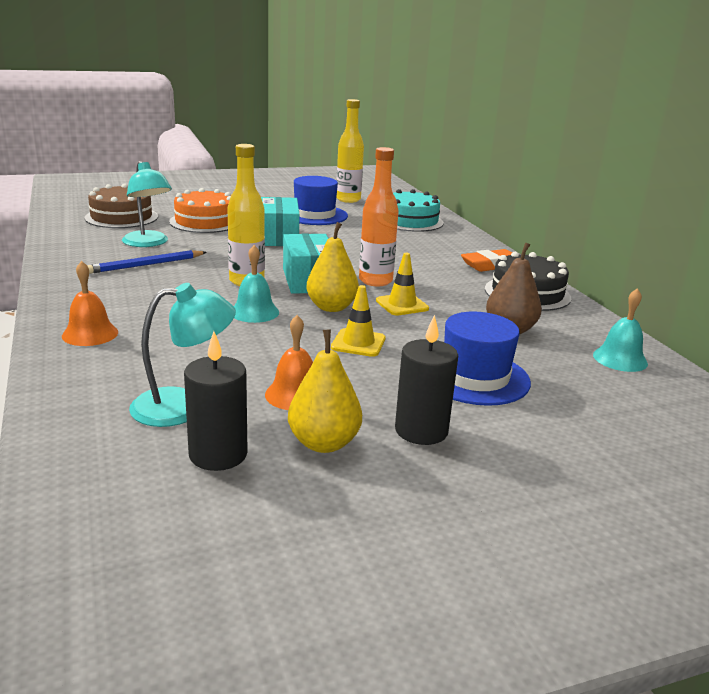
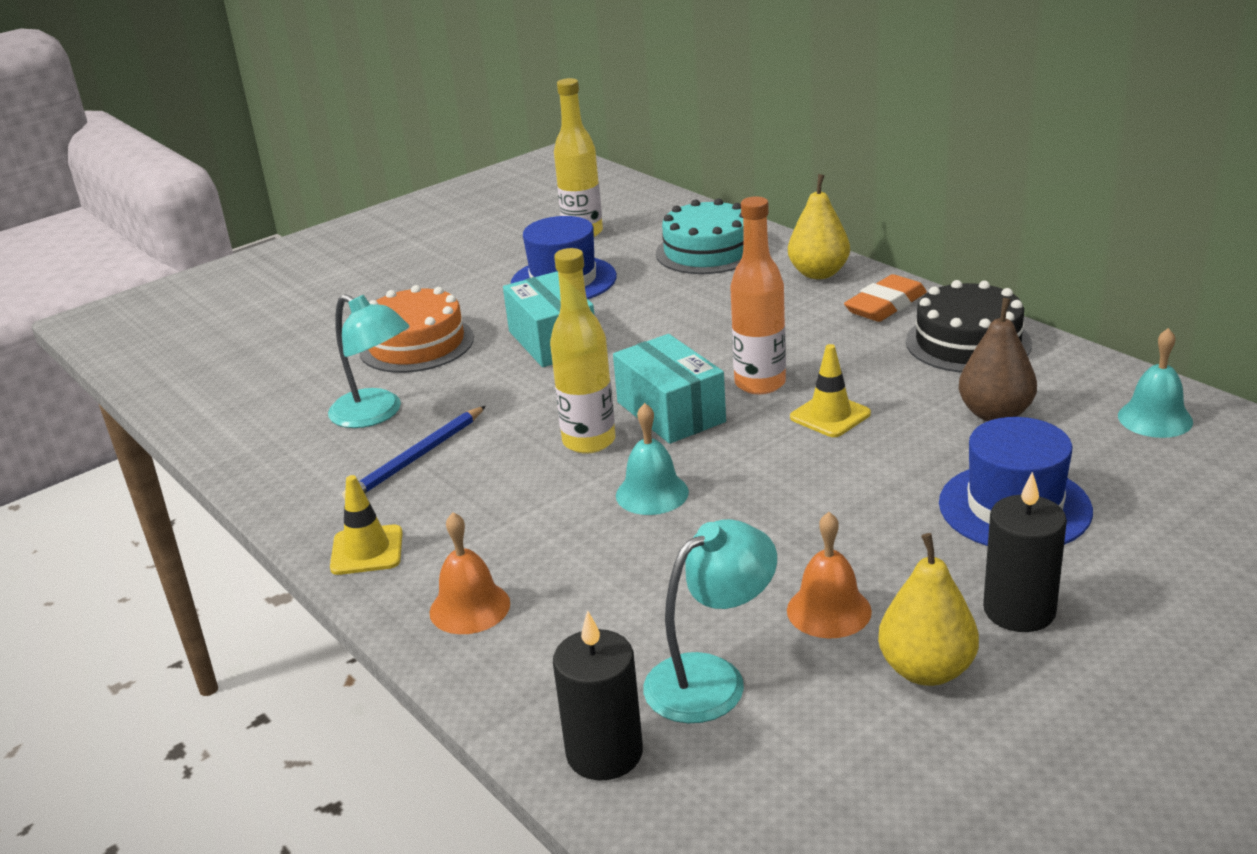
camera: 15 degrees left, 5 degrees up
brown cake [84,184,158,228] -> none
black candle [184,331,248,471] -> black candle moved to [553,610,643,780]
yellow pear [306,222,359,312] -> yellow pear moved to [788,174,850,279]
yellow traffic cone [331,285,386,357] -> yellow traffic cone moved to [330,475,403,575]

